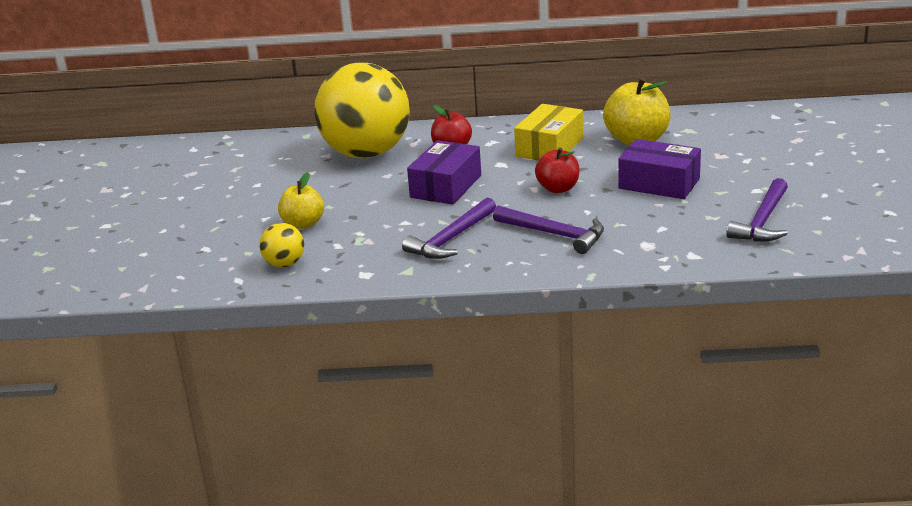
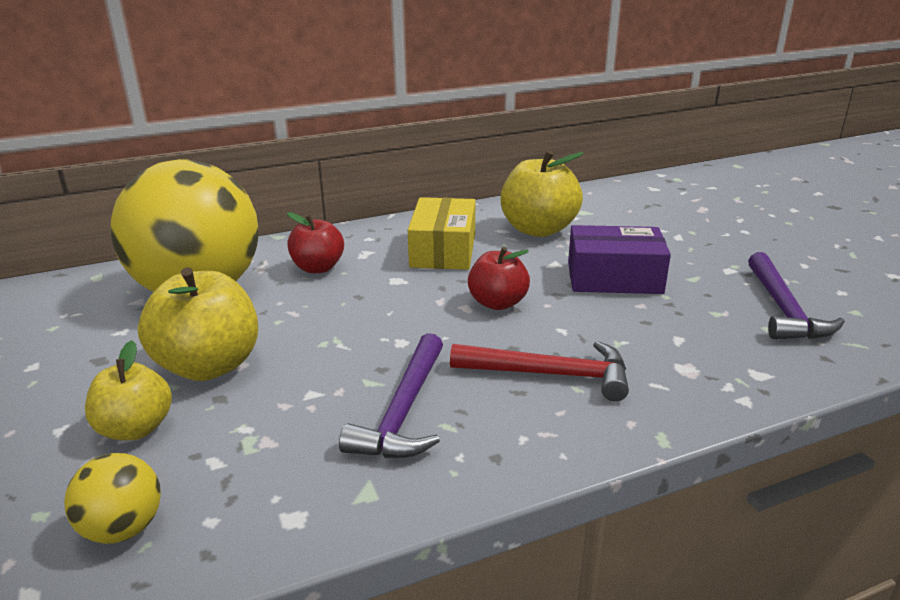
camera: 25 degrees left, 0 degrees up
purple box [407,140,481,205] -> none
purple hammer [493,205,604,254] -> red hammer [450,341,629,401]
none -> yellow apple [138,267,258,381]

